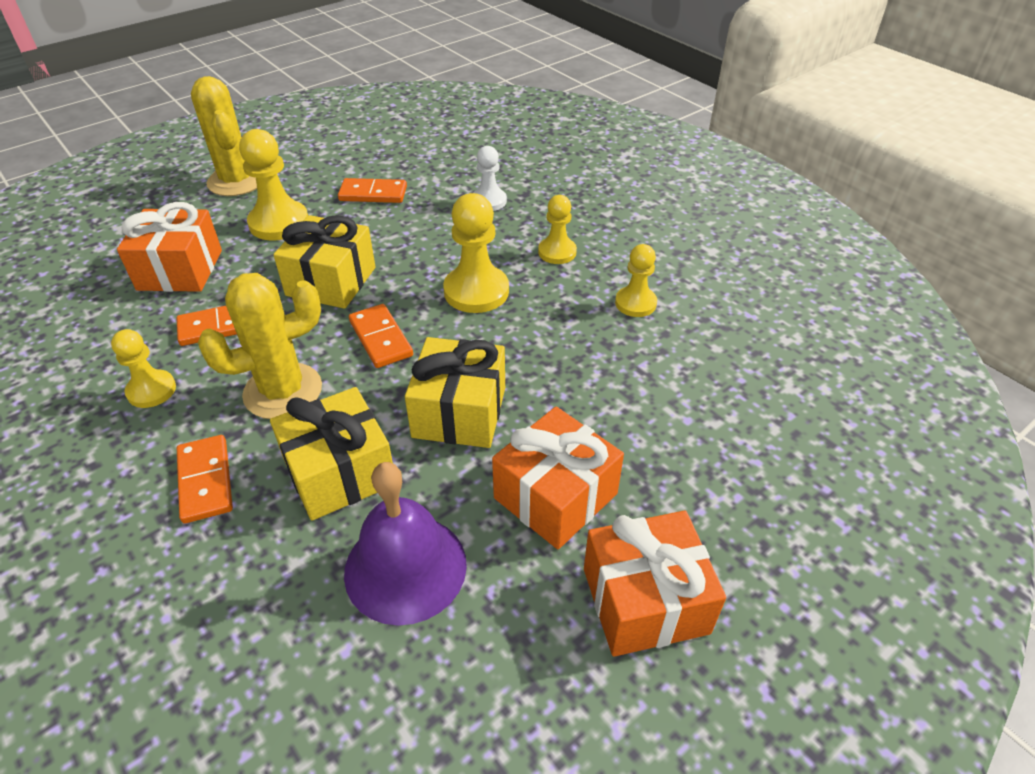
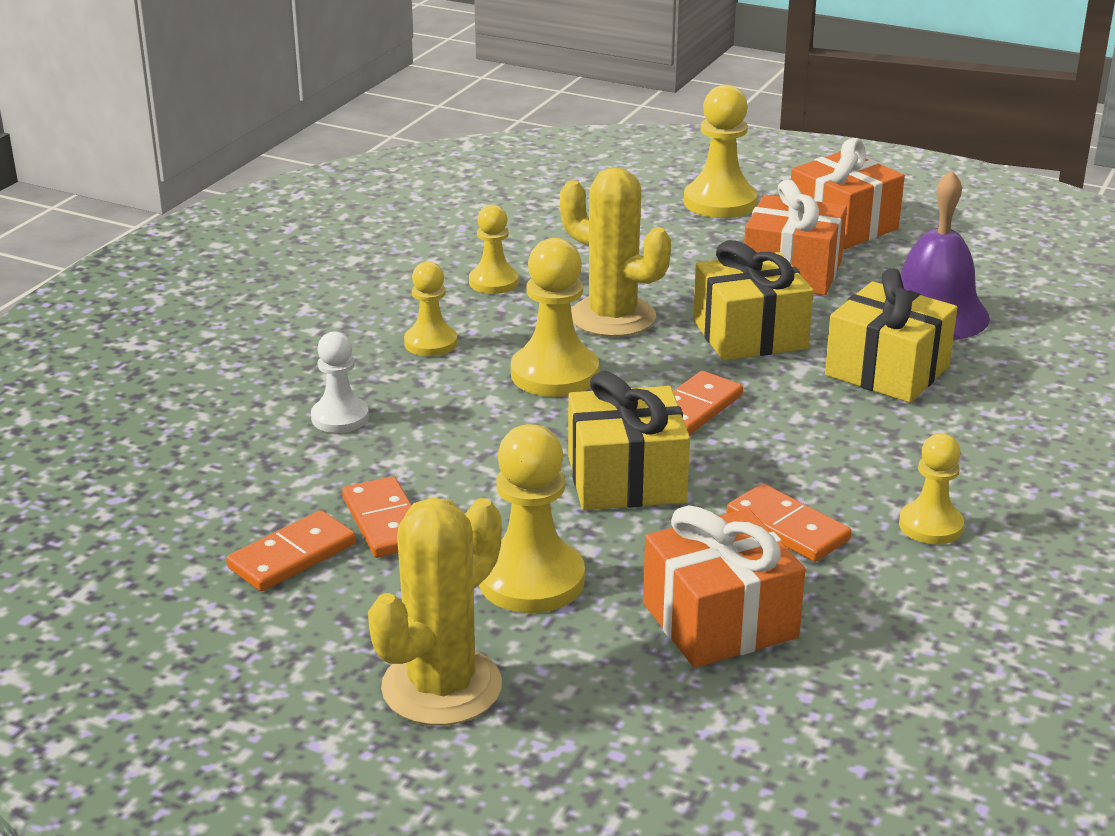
camera: 115 degrees left, 15 degrees down
orange domino [177,435,233,524] -> orange domino moved to [226,510,356,591]
yellow cactus [198,273,322,419] -> yellow cactus moved to [560,167,671,337]
none -> yellow pawn [684,85,757,218]

